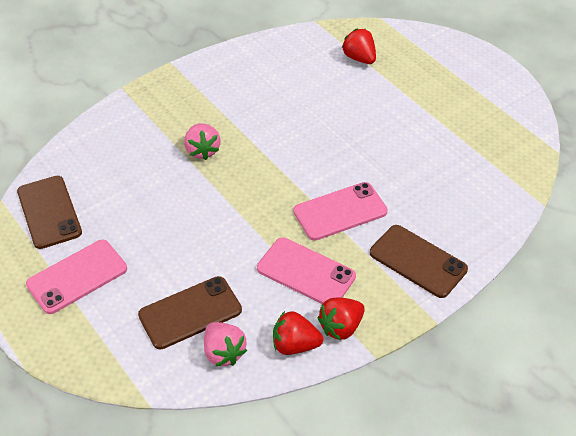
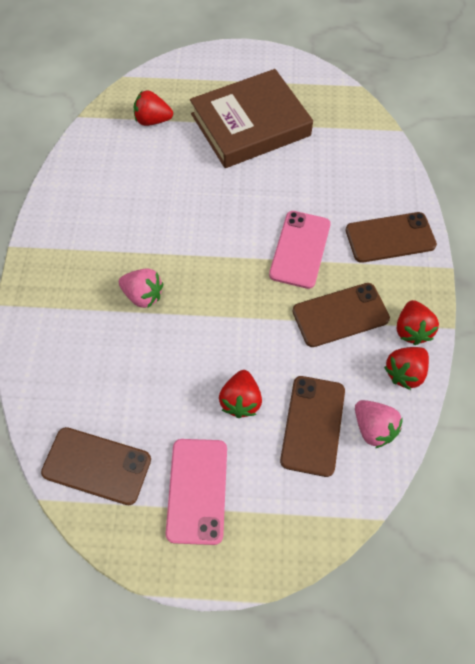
camera: 50 degrees left, 15 degrees up
pink strawberry [204,322,247,366] -> pink strawberry turned 45 degrees clockwise [355,400,403,448]
pink phone [257,237,356,304] -> brown phone [293,283,390,347]
none -> brown book [190,69,313,168]
none -> red strawberry [219,370,262,418]

